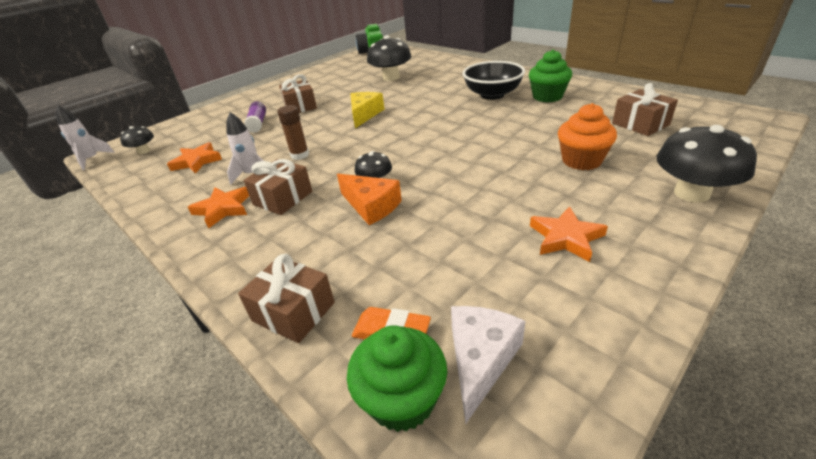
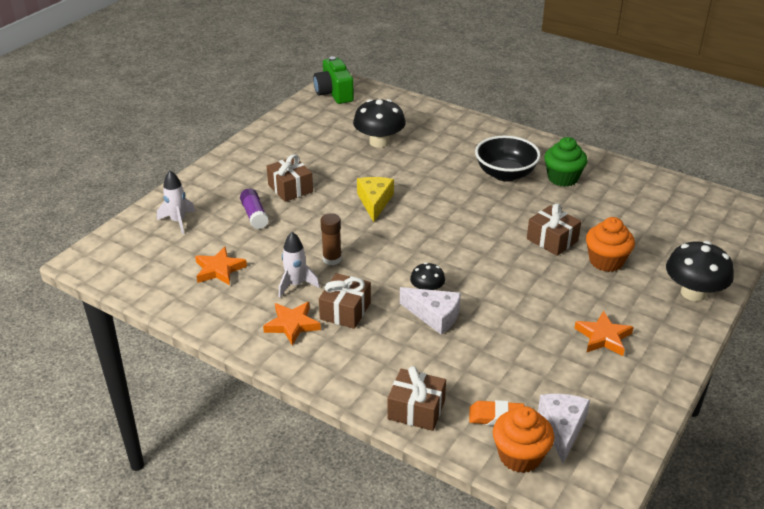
camera: 15 degrees left, 0 degrees up
white rocket [56,105,115,170] -> white rocket moved to [157,171,196,234]
black mushroom [120,126,154,154] -> none
orange cheese [337,174,402,225] -> white cheese [400,287,461,335]
green cupcake [347,325,447,432] -> orange cupcake [493,406,554,473]
brown gift [612,83,678,136] -> brown gift moved to [527,203,581,256]

